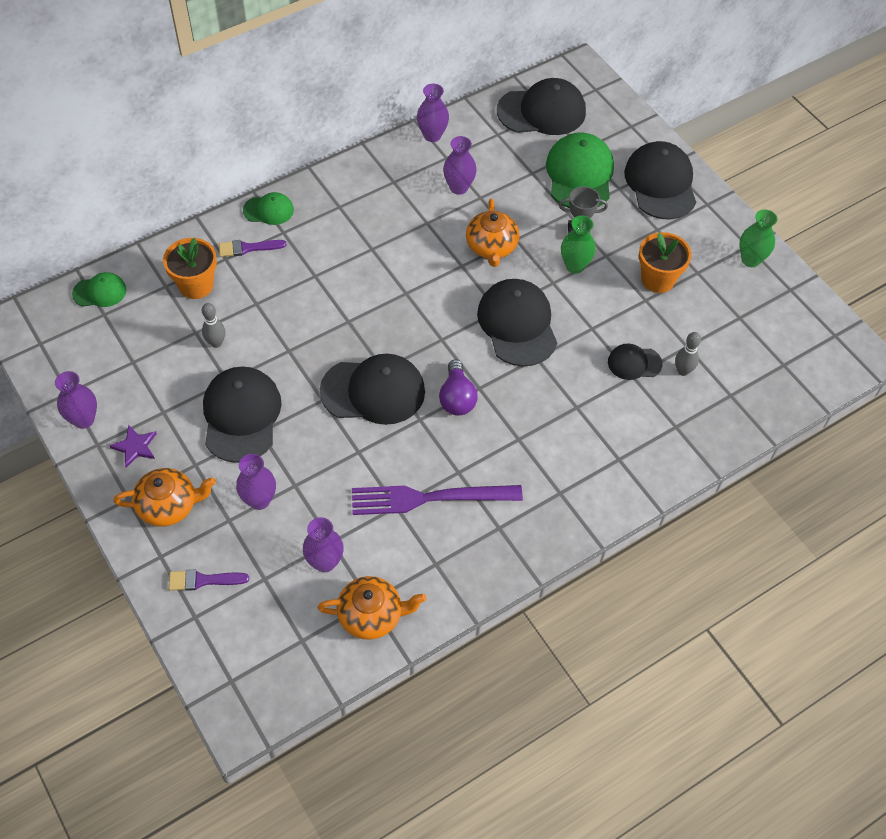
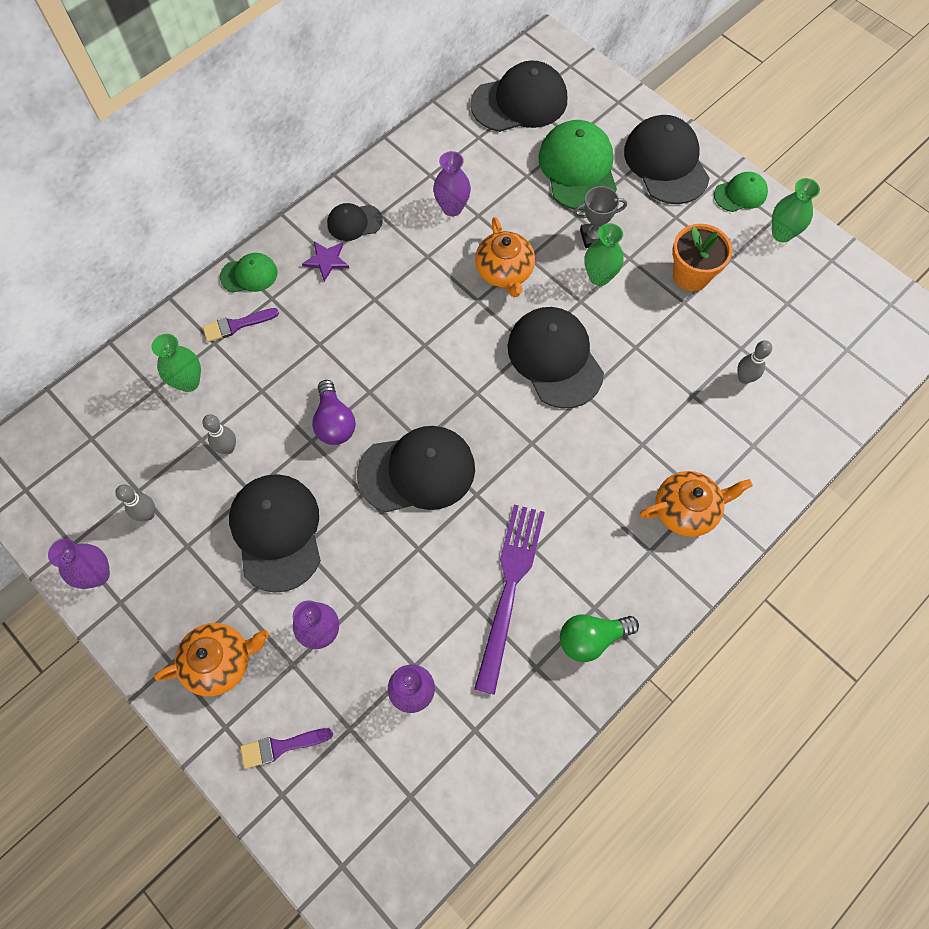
camera: 10 degrees left, 10 degrees up
green cap [72,272,127,307] -> green cap moved to [714,172,768,212]
purple star [110,425,157,468] -> purple star moved to [302,241,349,282]
orange flower pot [163,238,217,299] -> green vase [151,334,201,392]
orange teapot [318,576,426,640] -> orange teapot moved to [640,471,753,537]
purple fork [352,485,523,515] -> purple fork turned 120 degrees clockwise [474,505,545,695]
purple vase [417,84,449,142] -> none
purple light bulb [439,359,478,416] -> purple light bulb moved to [312,380,356,445]
black cap [608,344,663,380] -> black cap moved to [327,203,383,241]
none -> grey bowling pin [115,484,155,521]
none -> green light bulb [560,614,639,662]

